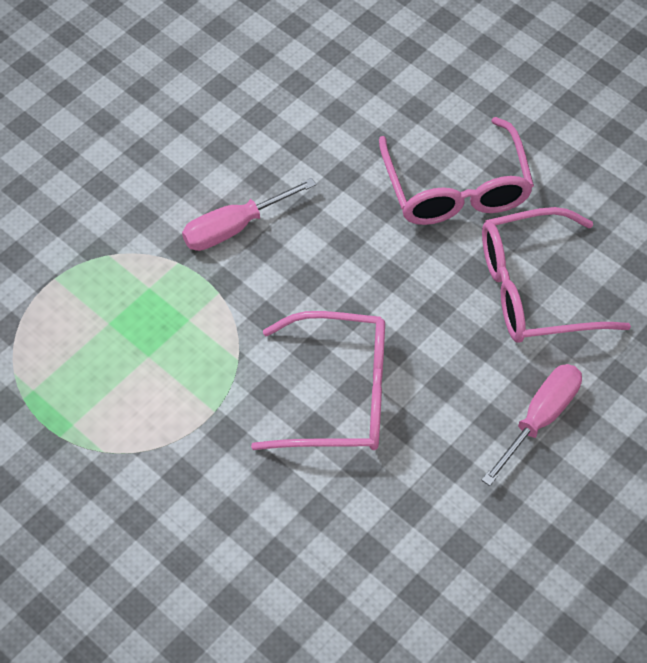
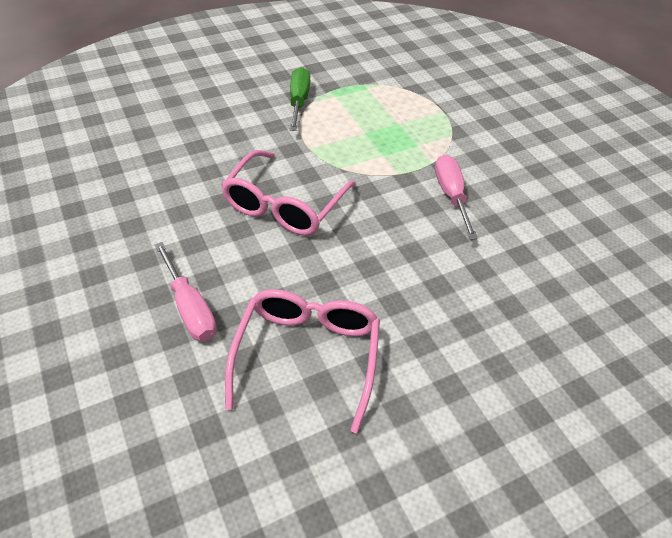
camera: 110 degrees right, 10 degrees down
pink glasses [379,117,534,225] -> none
none -> green screwdriver [290,67,310,131]

